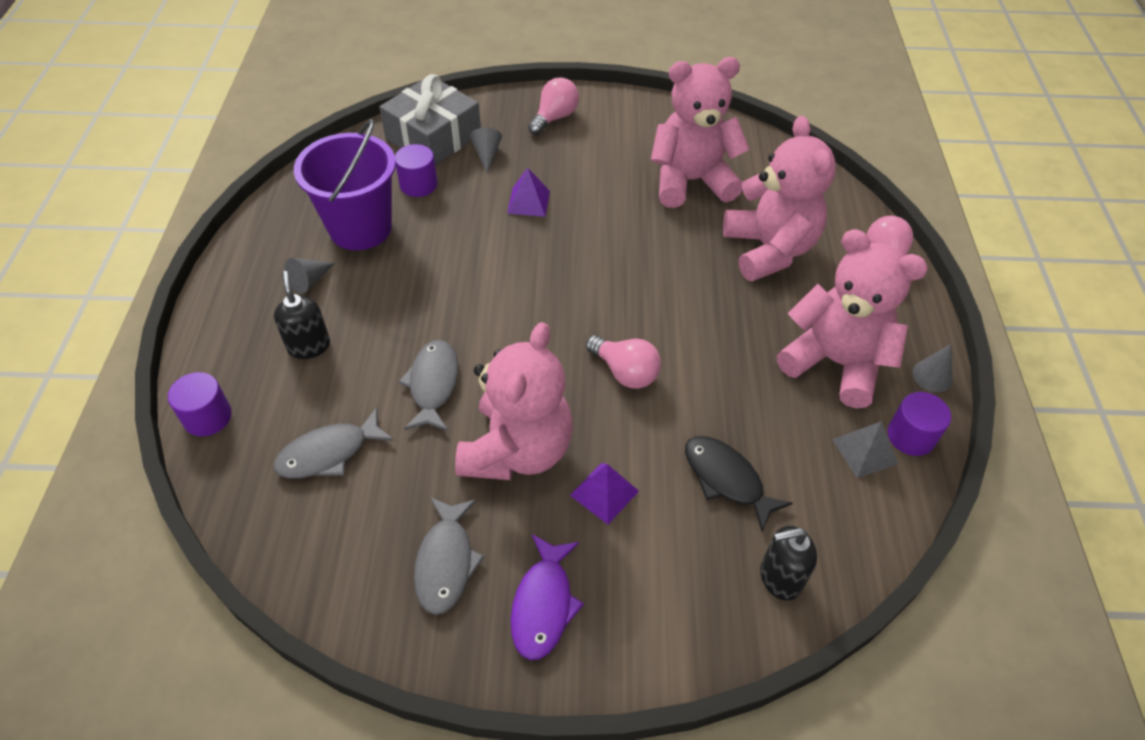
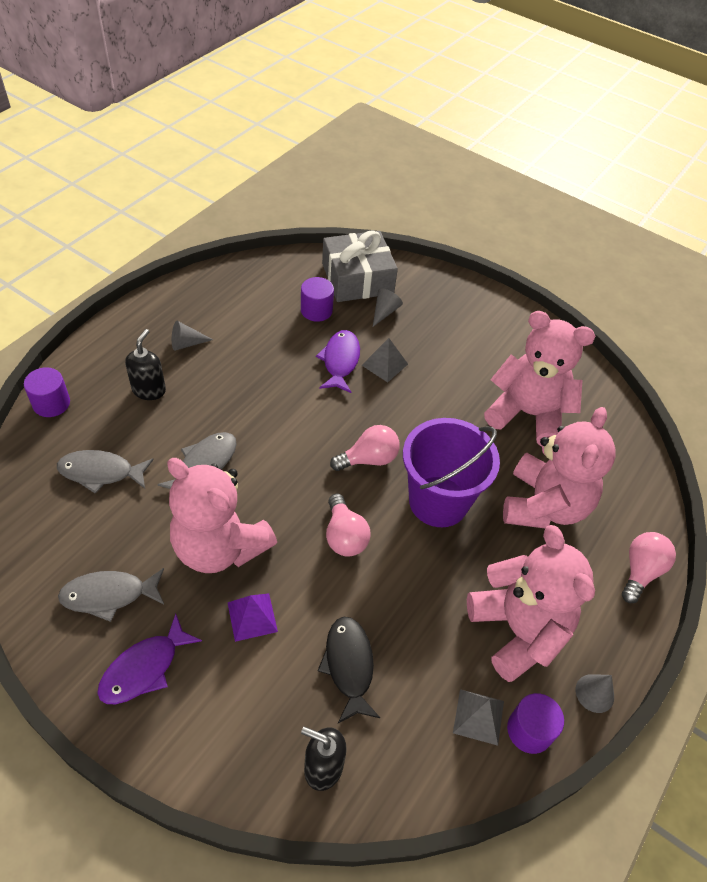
camera: 30 degrees right, 0 degrees up
purple bucket [294,119,396,250] -> purple bucket moved to [403,418,500,527]
grey fish [414,497,485,615] -> grey fish turned 45 degrees clockwise [58,568,164,622]
pink teddy bear [455,322,573,480] -> pink teddy bear turned 75 degrees clockwise [167,458,277,573]
purple pyramid [507,168,550,217] -> grey pyramid [362,338,408,383]
pink light bulb [528,77,579,135] -> pink light bulb moved to [330,425,400,471]
none -> purple fish [316,330,360,393]

